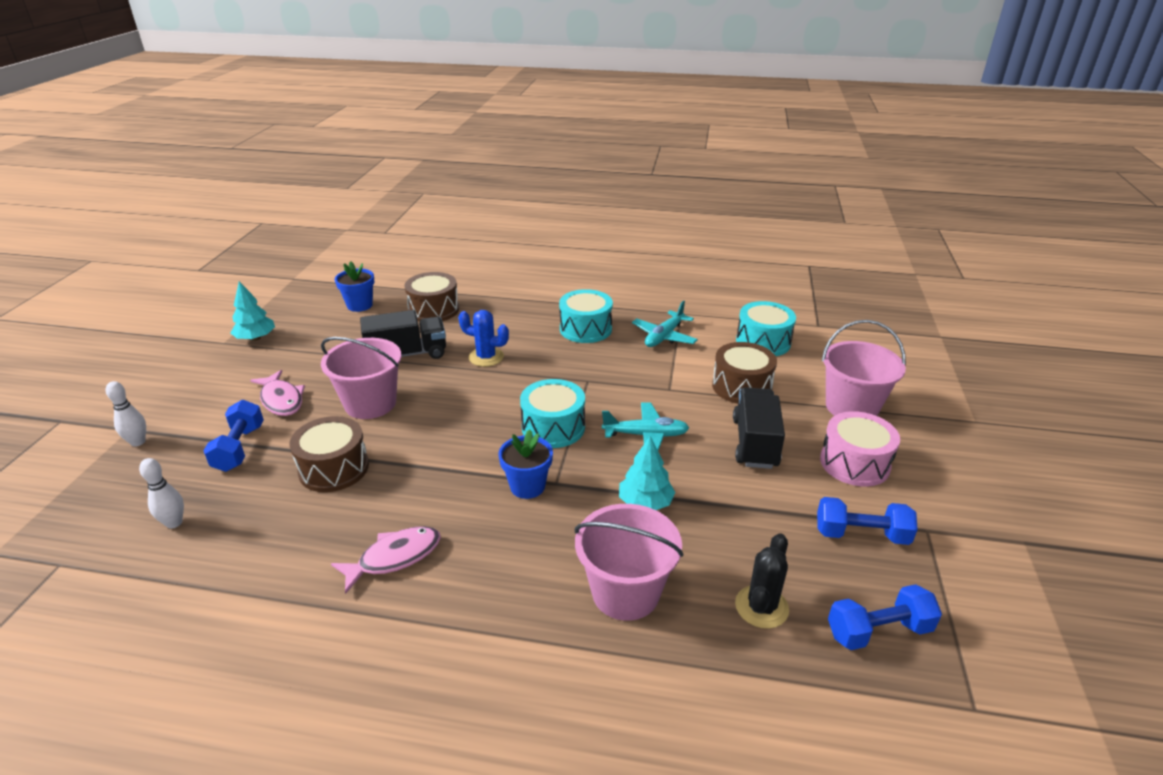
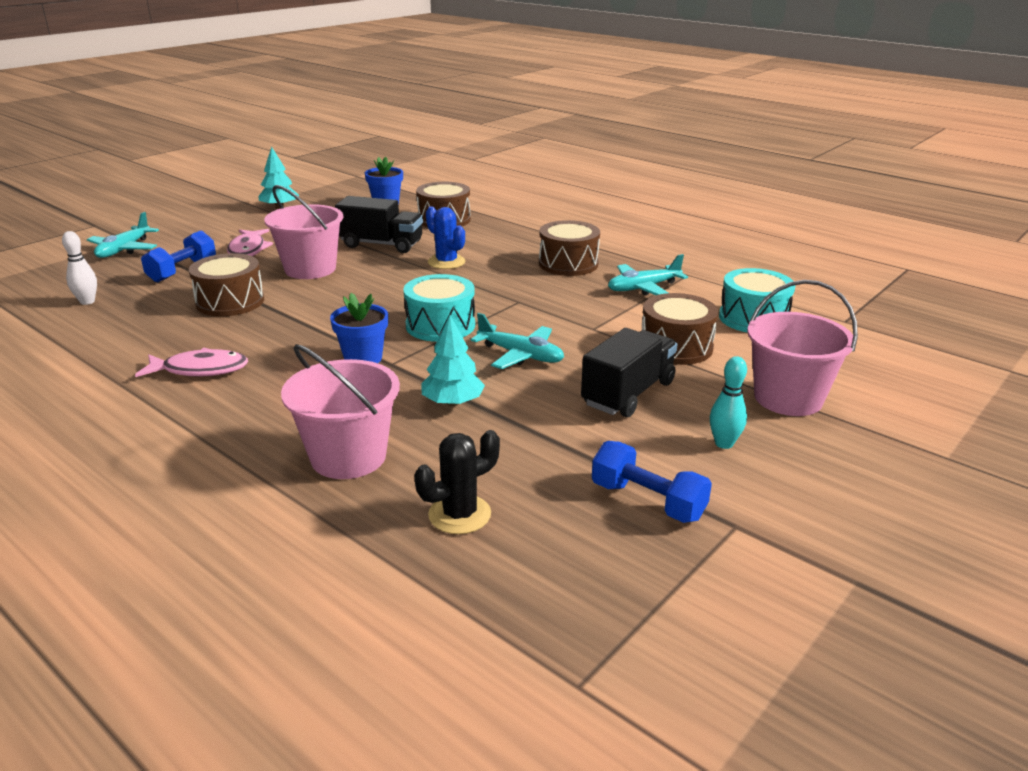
camera: 30 degrees right, 5 degrees down
white bowling pin [106,381,146,447] -> turquoise plane [87,212,159,258]
turquoise drum [559,289,613,343] -> brown drum [539,220,600,276]
pink drum [820,411,900,487] -> turquoise bowling pin [710,356,747,449]
blue dumbbell [828,584,942,650] -> none

